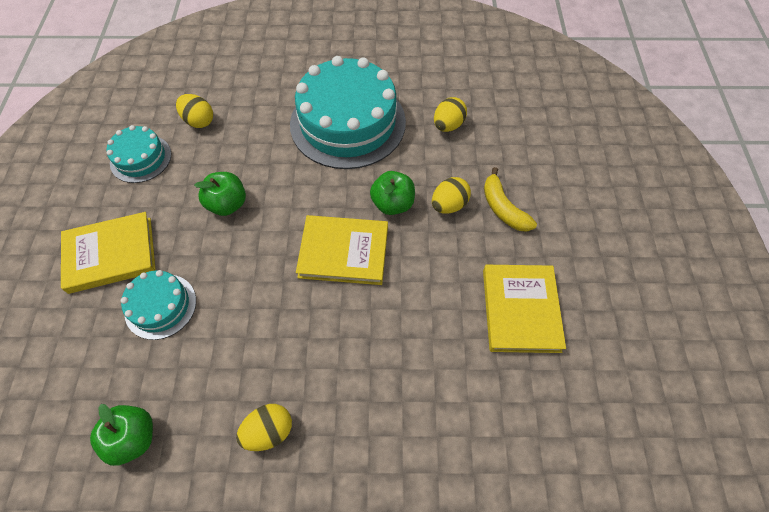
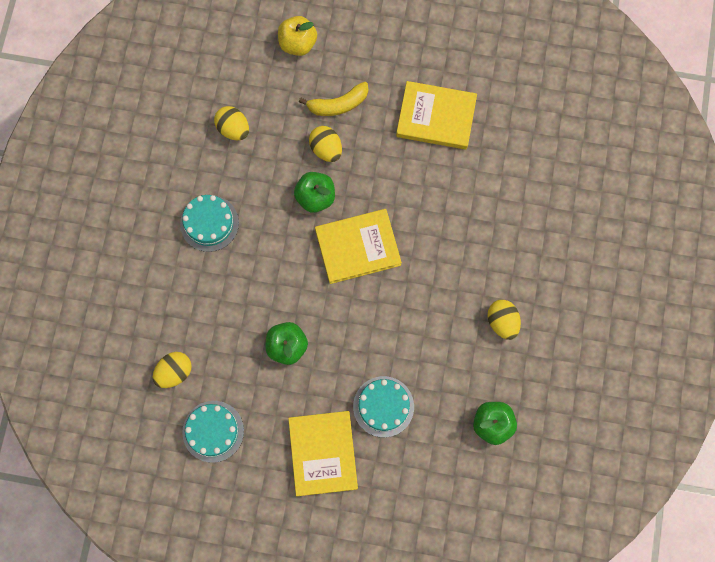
camera: 80 degrees left, 15 degrees up
turquoise cake [290,56,406,169] -> turquoise cake [180,195,239,252], size x0.50
yellow book [296,215,388,285] -> yellow book turned 60 degrees clockwise [315,209,402,284]
none -> yellow apple [278,16,317,56]

